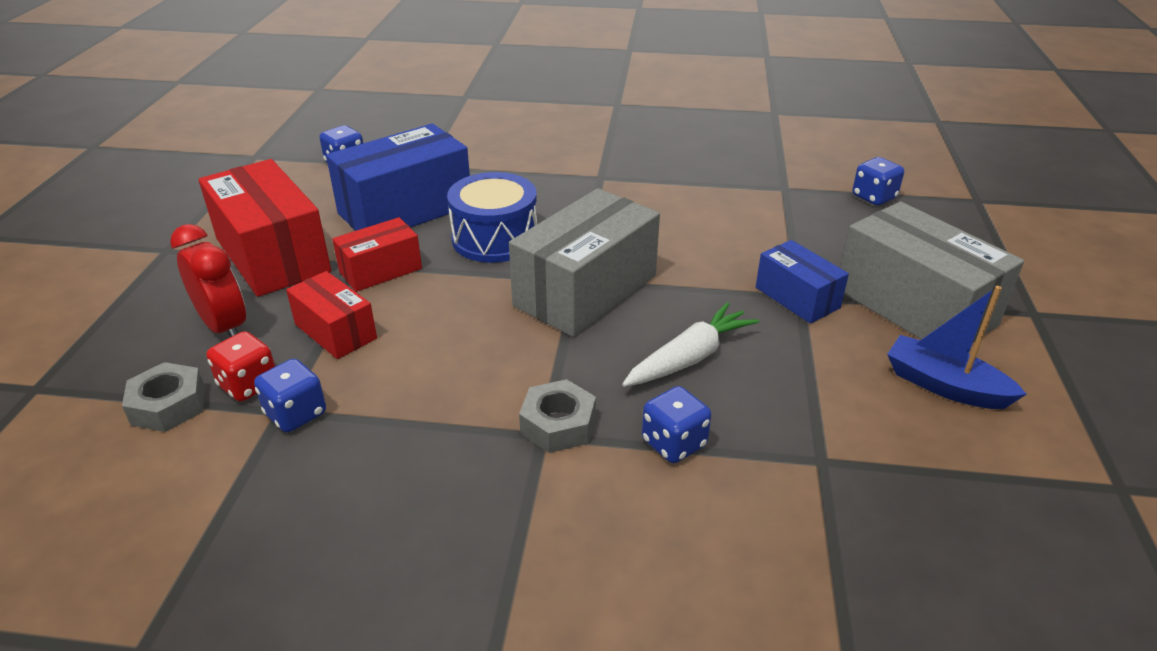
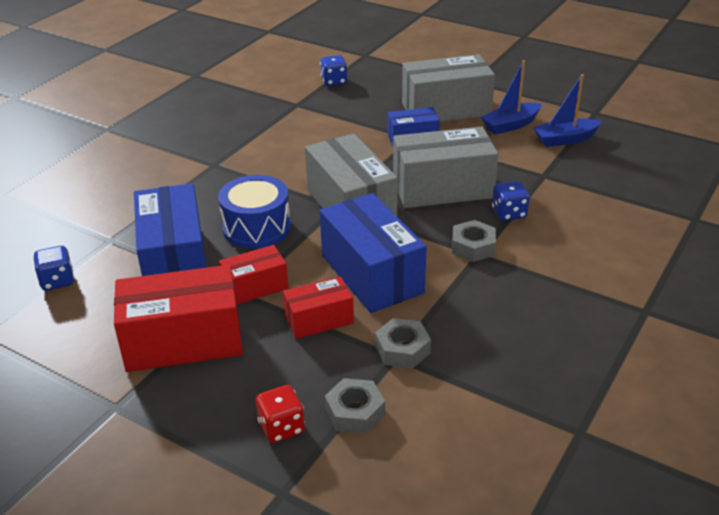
camera: 65 degrees left, 0 degrees up
red clock [170,224,246,337] -> none
red dice [207,331,275,402] -> red dice moved to [256,385,305,443]
blue dice [254,359,326,432] -> grey nut [375,318,431,369]
red box [332,217,422,292] -> red box turned 75 degrees clockwise [219,245,289,304]
white carrot [622,302,759,387] -> grey box [393,127,499,208]
none -> blue box [320,193,427,313]
none -> blue boat [533,74,602,147]

